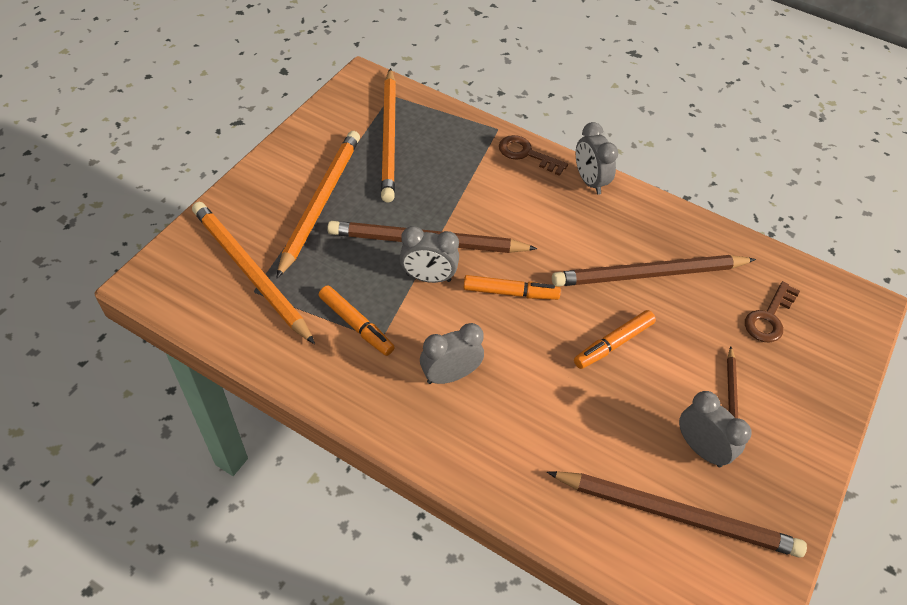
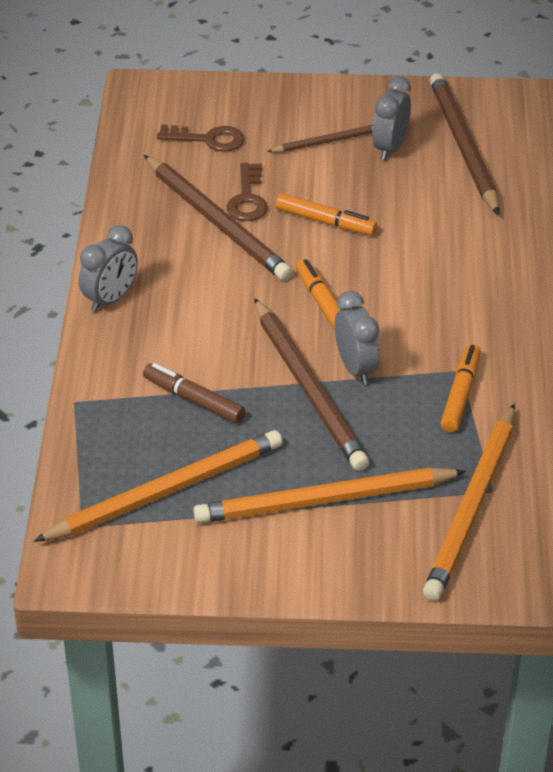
camera: 115 degrees left, 10 degrees down
grey clock [420,323,484,384] -> none
brown key [499,135,568,176] -> brown key moved to [226,163,268,221]
none -> brown marker [143,363,245,424]

